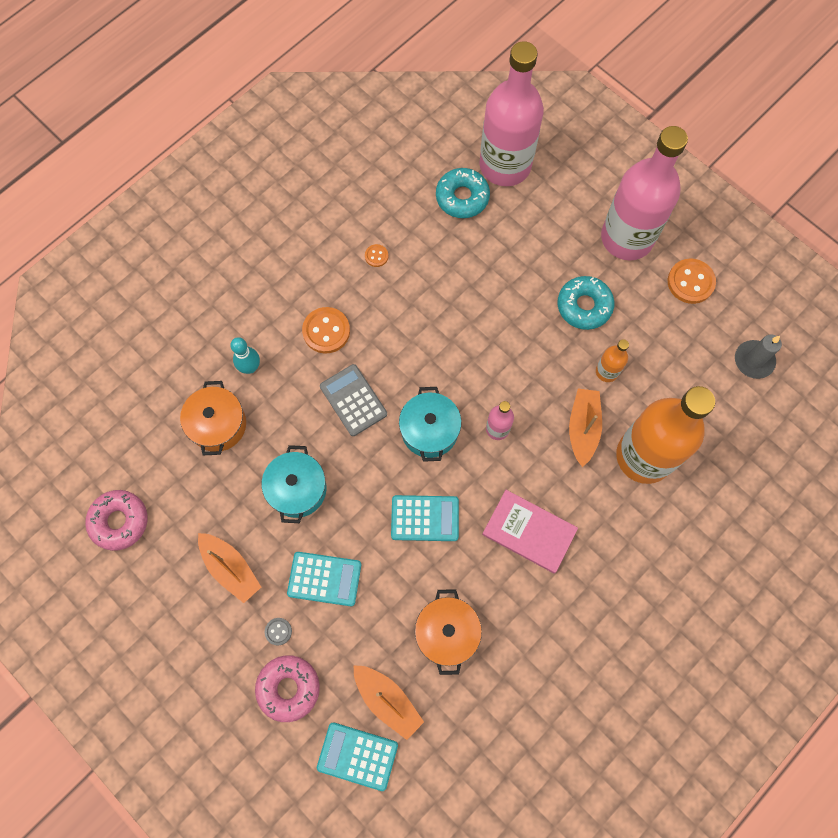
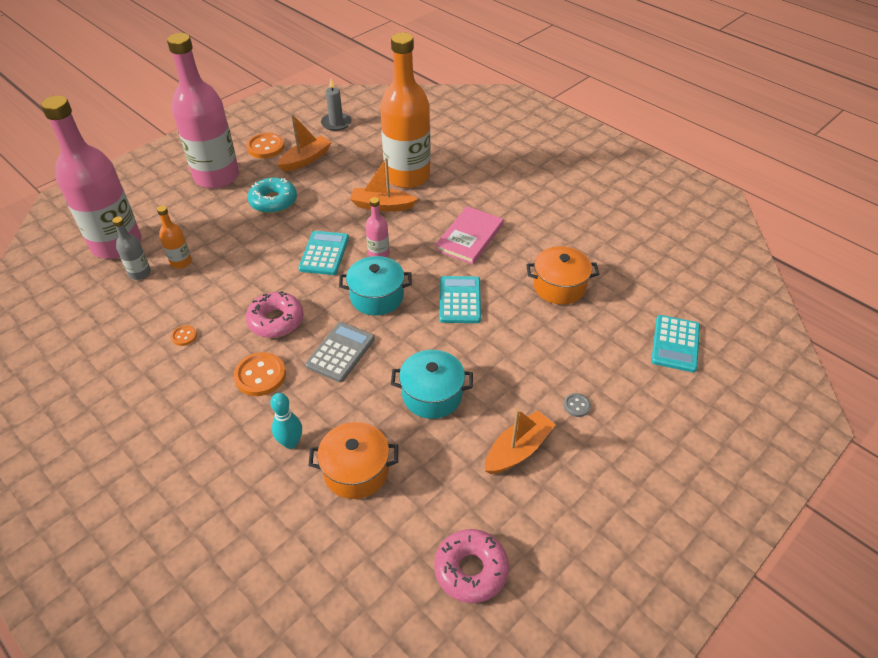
camera: 90 degrees left, 25 degrees down
pink donut [255,655,320,722] -> pink donut moved to [246,291,304,338]
turquoise calculator [287,552,361,606] -> turquoise calculator moved to [298,231,349,275]
grey calculator [320,364,387,436] -> grey calculator turned 150 degrees clockwise [305,322,375,382]
orange boat [353,665,424,740] -> orange boat moved to [277,114,332,172]
turquoise donut [436,168,490,218] -> grey bottle [112,217,151,280]
orange bottle [596,339,629,382] -> orange bottle moved to [157,206,192,269]

